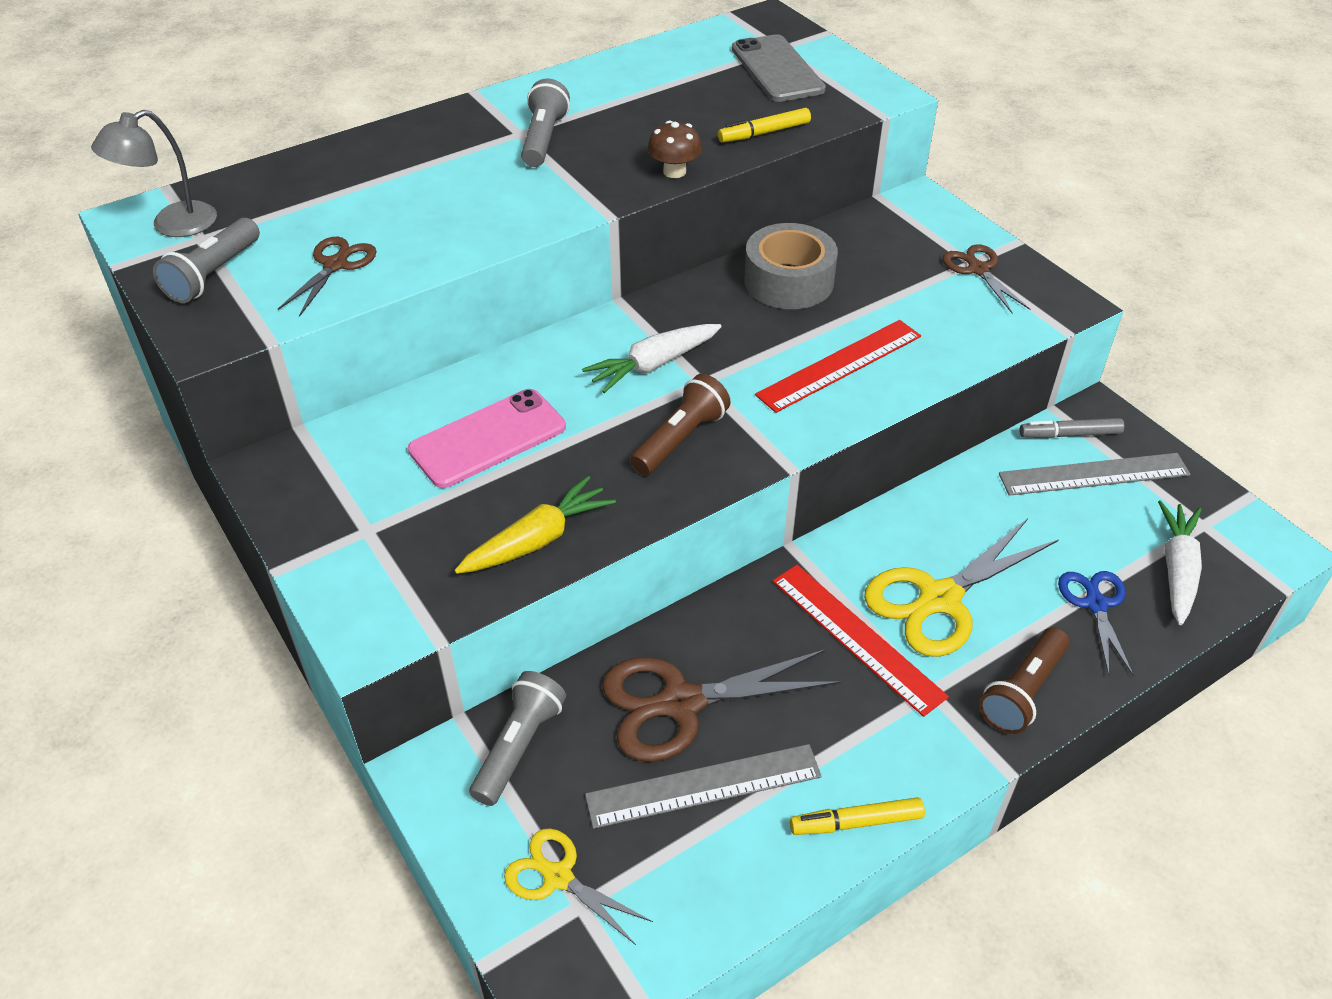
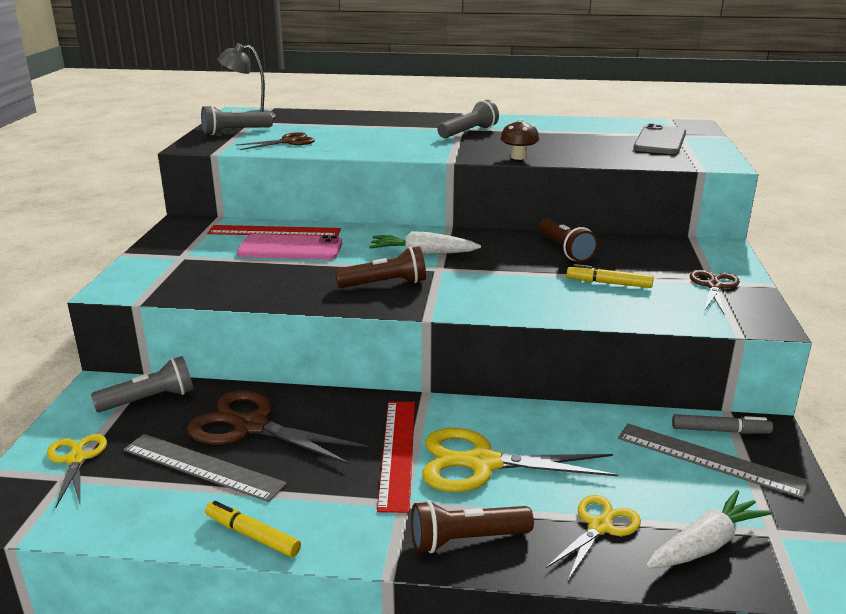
camera: 40 degrees right, 20 degrees down
yellow carrot [454,476,616,574] -> none
yellow marker [718,108,811,143] -> yellow marker moved to [567,264,654,288]
grey tape [744,223,838,309] -> brown flashlight [538,218,598,262]
red ruler [755,320,921,413] -> red ruler moved to [207,225,341,236]
grey marker [1020,418,1124,438] -> grey marker turned 150 degrees clockwise [672,414,773,434]
blue scissors [1058,571,1134,676] -> yellow scissors [546,495,641,580]

